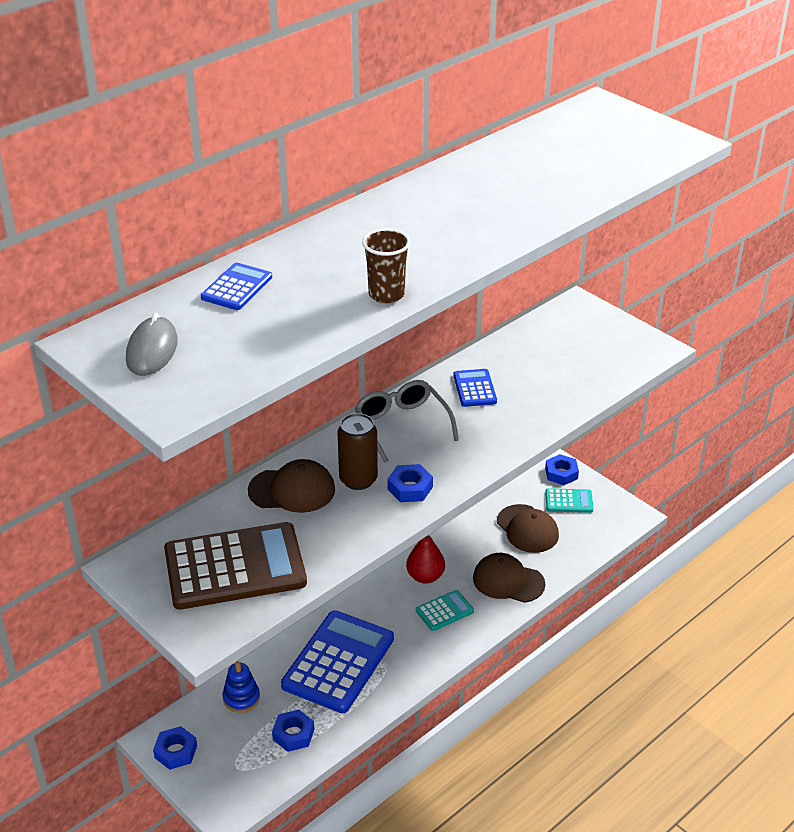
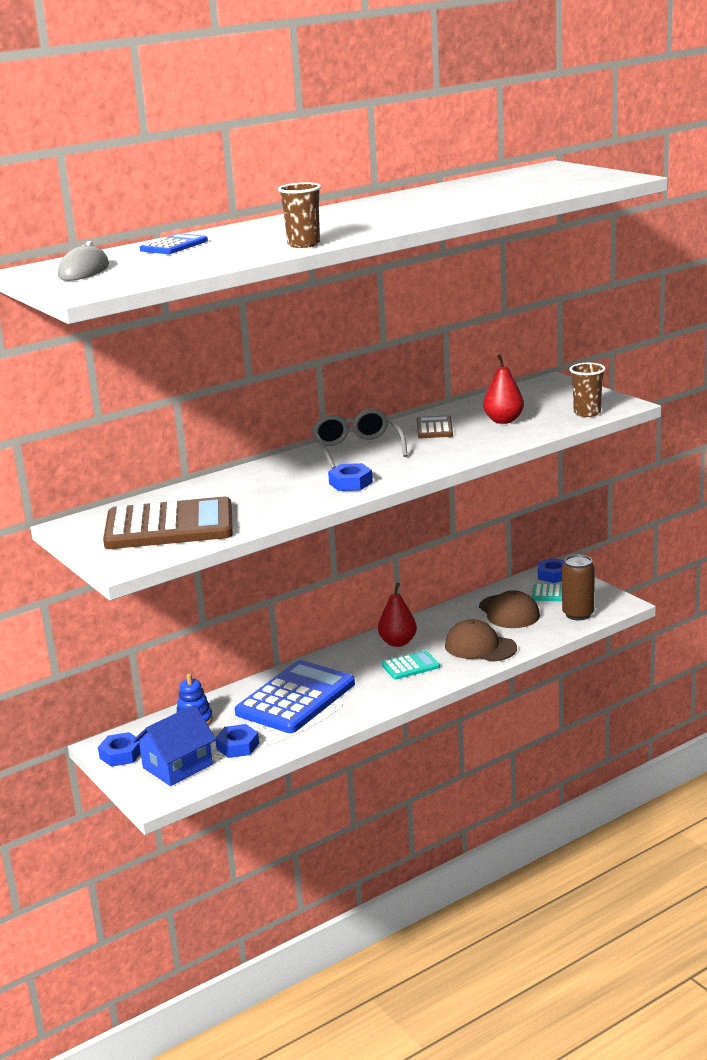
camera: 10 degrees right, 15 degrees down
brown cap [248,459,335,513] -> none
brown can [337,413,378,490] -> brown can moved to [562,555,595,620]
blue calculator [453,369,497,407] -> brown calculator [417,415,453,438]
none -> blue house [133,704,216,786]
none -> red pear [483,354,524,424]
none -> brown cup [570,363,606,417]

